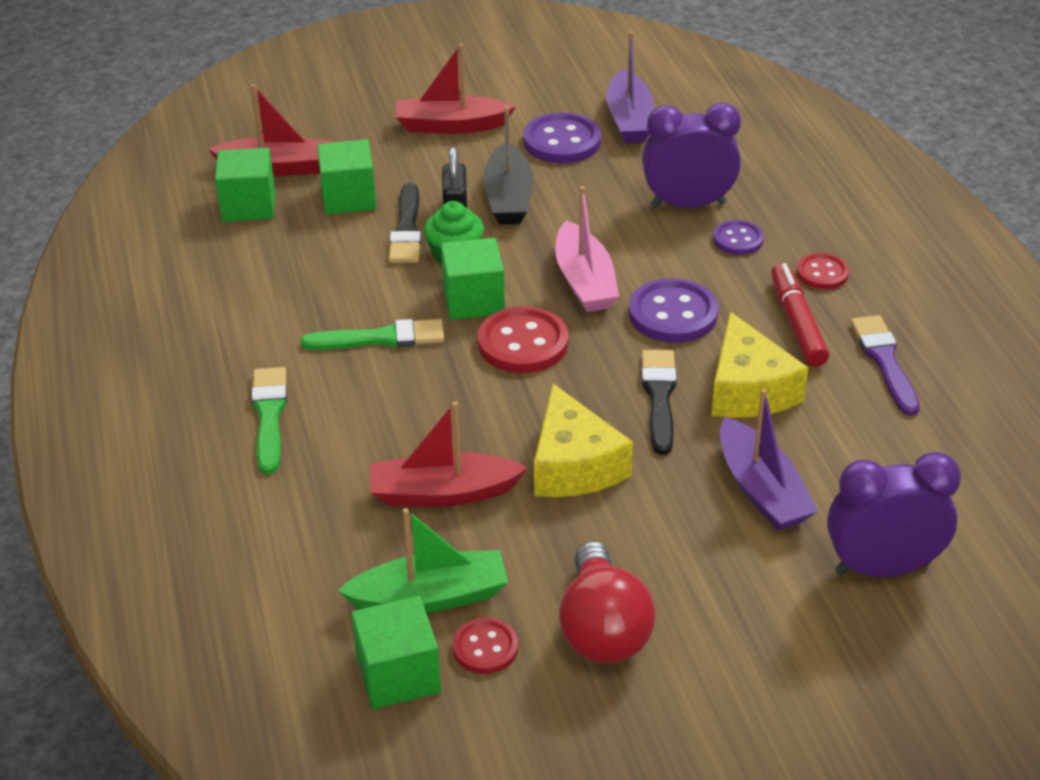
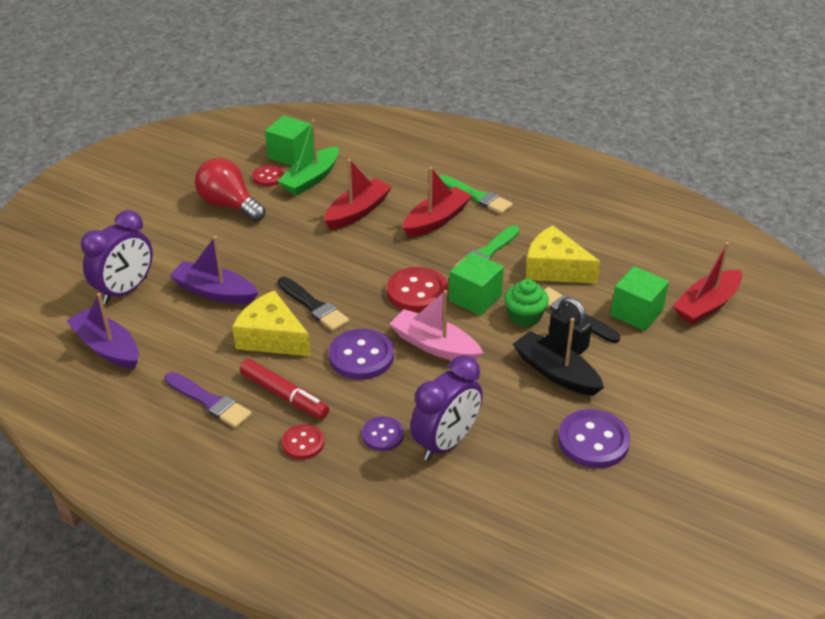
camera: 135 degrees right, 0 degrees up
green cube [215,148,275,222] -> none
red boat [396,44,516,134] -> red boat moved to [403,167,472,237]
yellow cheese [534,384,633,497] -> yellow cheese moved to [525,226,600,284]
purple boat [606,31,654,143] -> purple boat moved to [66,293,139,369]

